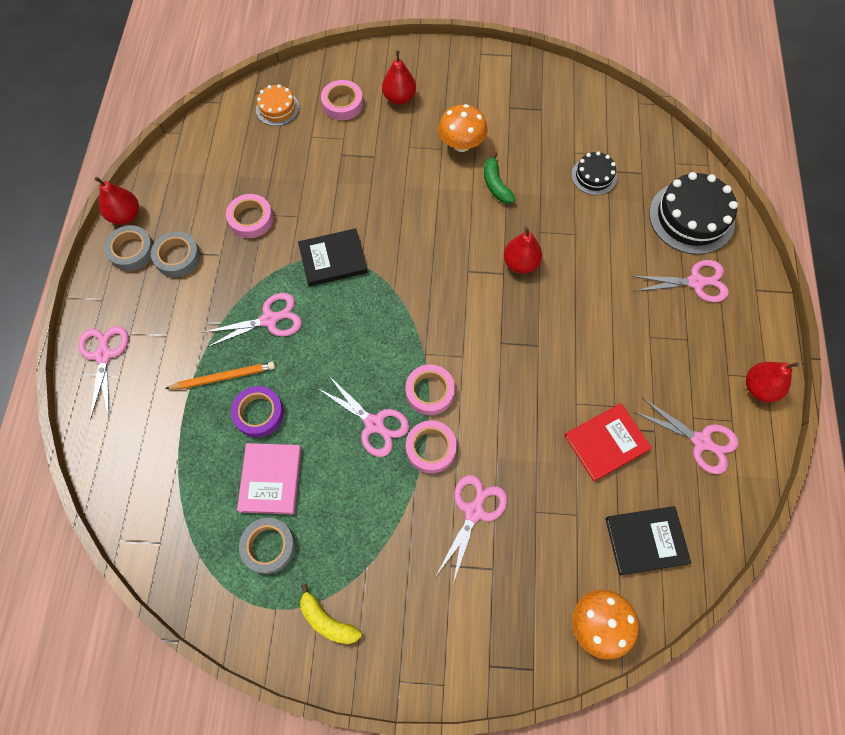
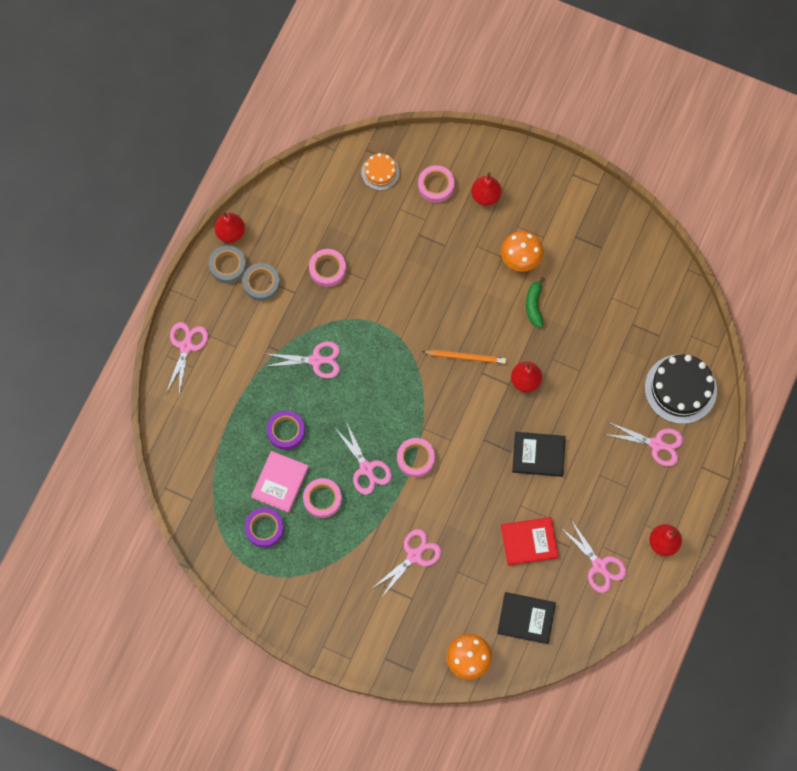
camera: 20 degrees right, 5 degrees up
orange pencil [165,362,275,389] -> orange pencil moved to [422,350,506,364]
grey tape [239,517,296,574] -> purple tape [245,508,284,548]
black book [298,228,368,286] -> black book moved to [512,432,566,477]
yellow banana [300,584,362,644] -> none
pink tape [406,421,457,473] -> pink tape moved to [303,478,342,518]
black cake [571,151,617,195] -> none

